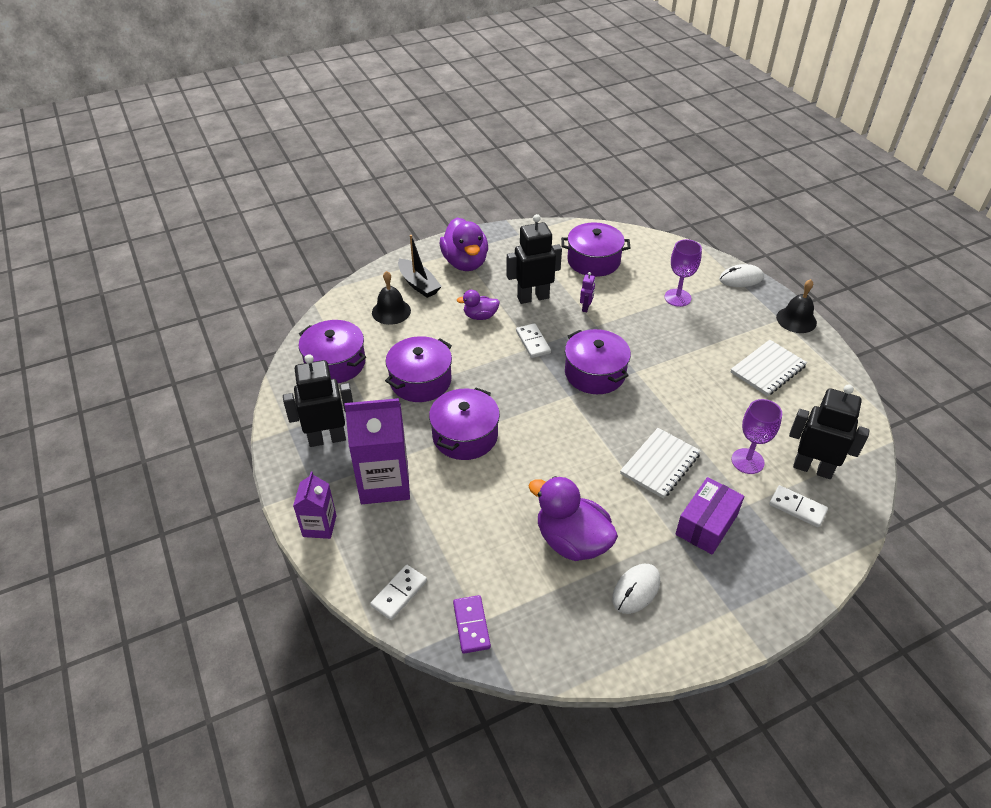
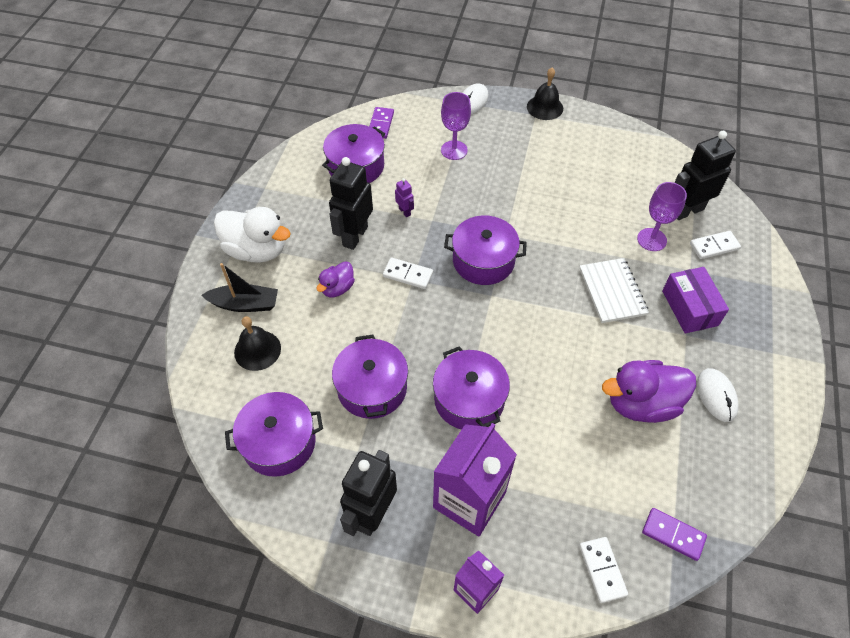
camera: 50 degrees left, 10 degrees up
purple duck [440,218,488,271] -> white duck [214,207,291,263]
white notebook [731,340,807,396] -> none
none -> purple domino [369,107,394,139]

